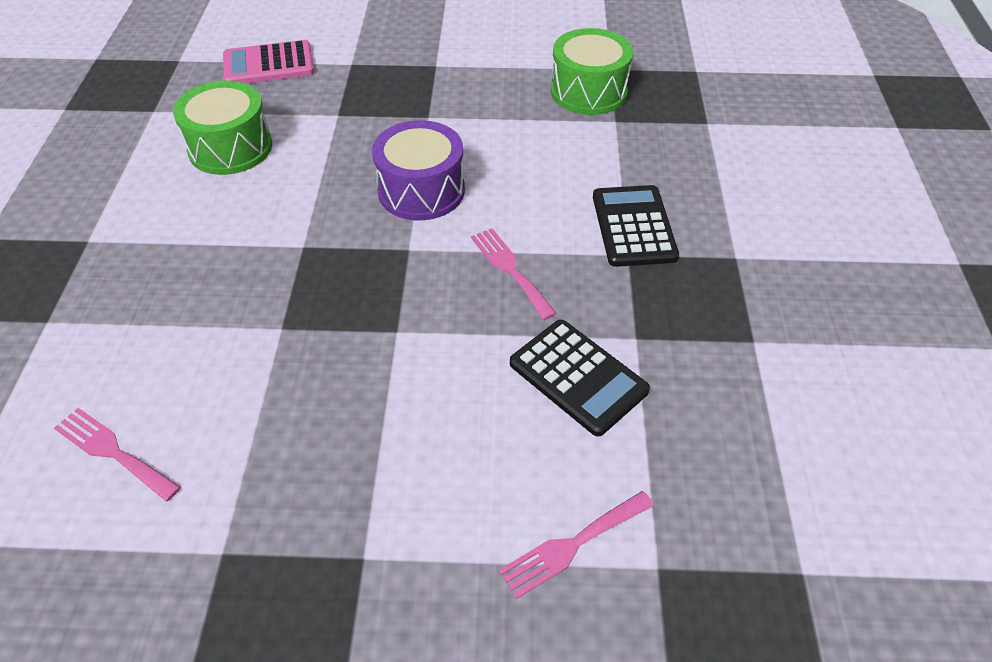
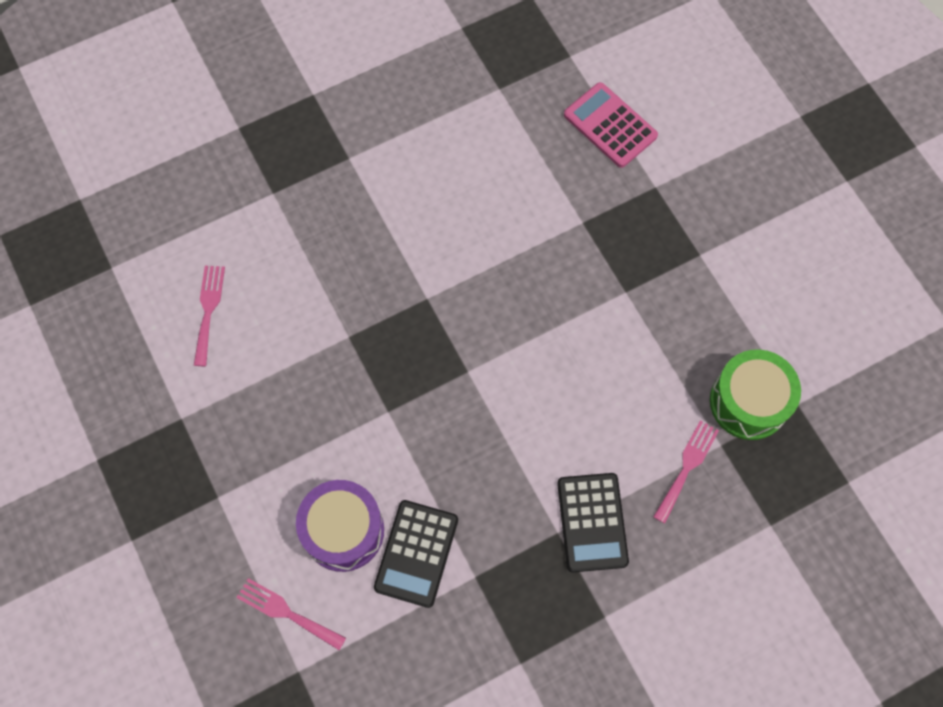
camera: 60 degrees right, 20 degrees up
green drum [173,80,272,175] -> none
purple drum [372,120,465,221] -> purple drum moved to [296,480,384,572]
pink fork [471,228,557,320] -> pink fork moved to [653,420,719,524]
black calculator [593,185,679,267] -> black calculator turned 120 degrees clockwise [557,473,629,572]

